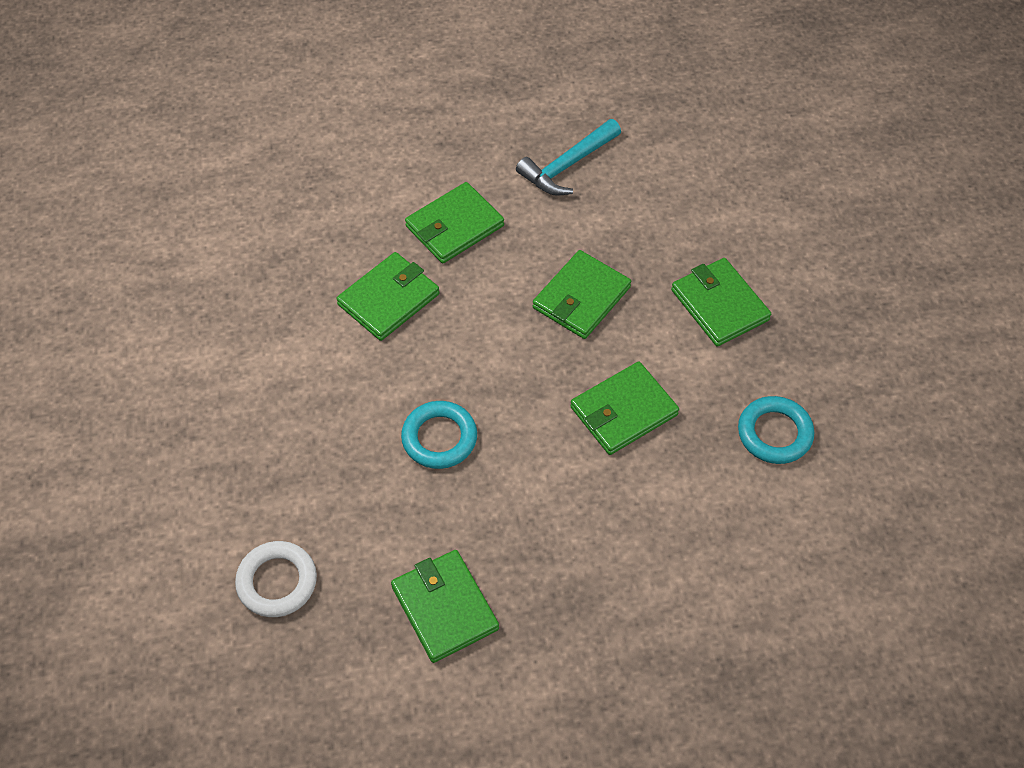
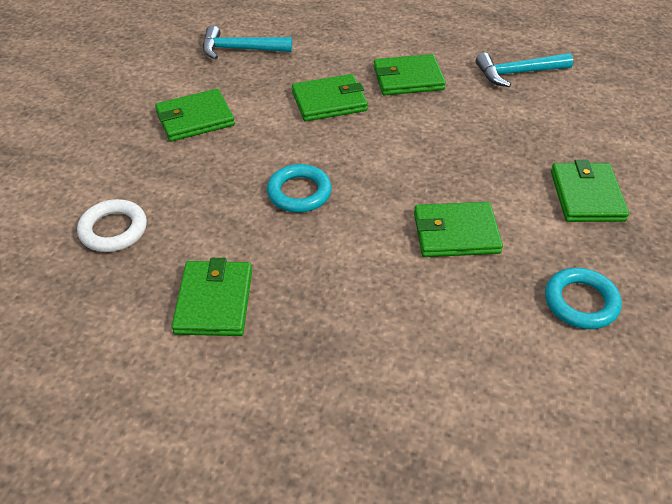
camera: 30 degrees right, 10 degrees down
green wallet [533,250,631,339] -> green wallet moved to [155,89,235,142]
none -> turquoise hammer [203,25,292,60]

